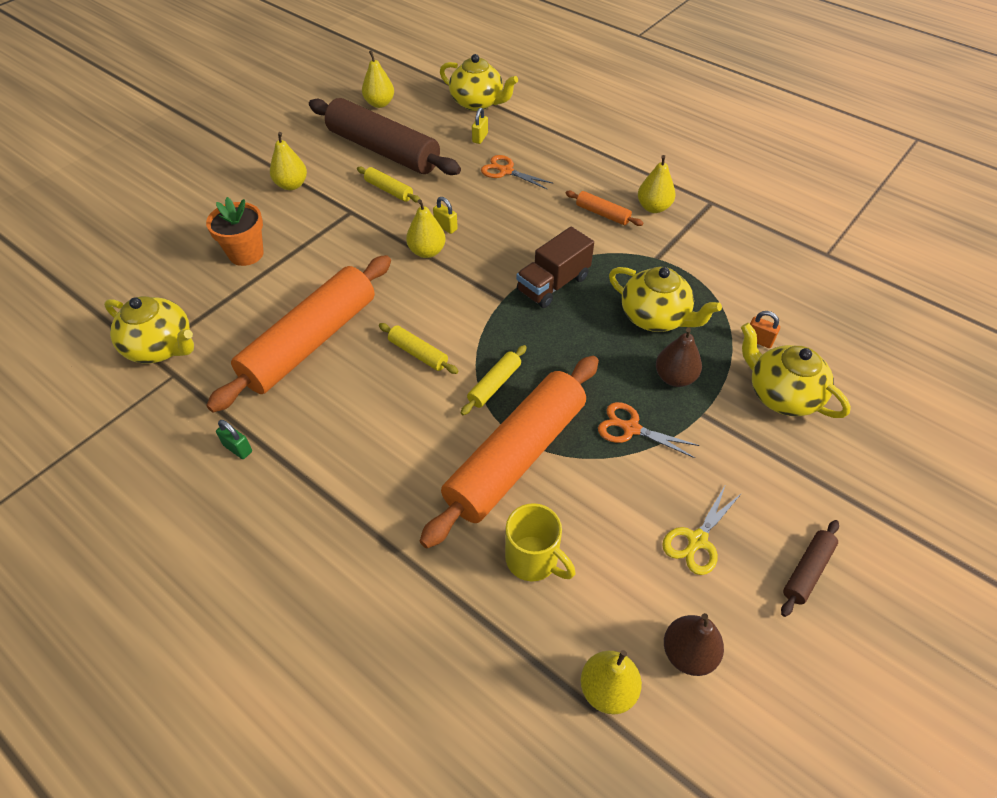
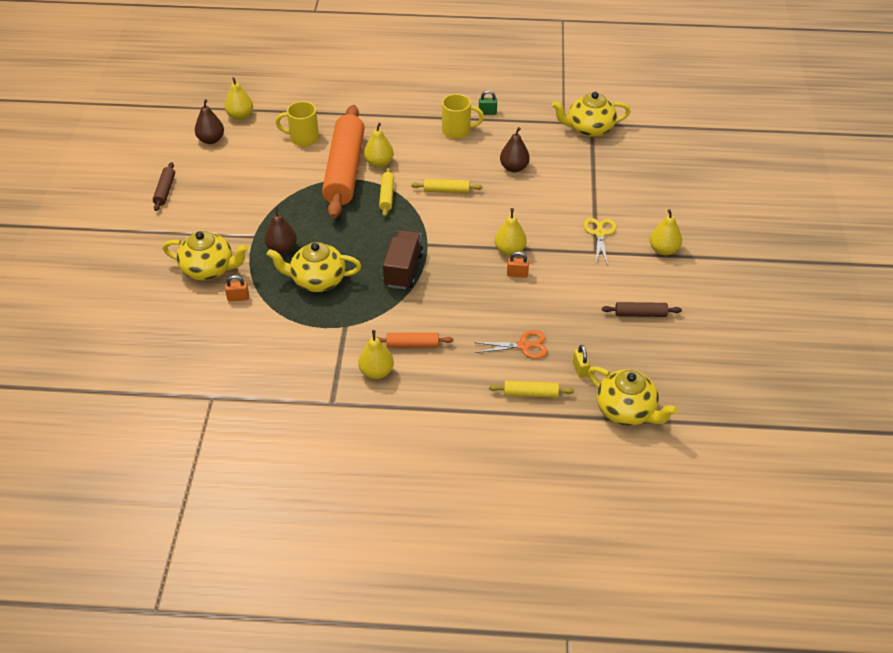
camera: 145 degrees right, 5 degrees down
orange flower pot [206,197,264,266] -> none
orange rolling pin [206,255,391,413] -> brown pear [500,127,530,172]
brown rolling pin [309,98,461,175] -> brown rolling pin [602,302,682,317], size x0.41
yellow rolling pin [357,167,420,203] -> yellow rolling pin moved to [489,381,574,398]
yellow pear [362,50,394,108] -> yellow pear moved to [364,123,394,168]
yellow padlock [433,197,458,234] -> orange padlock [507,251,529,278]
yellow teapot [440,54,518,111] -> yellow teapot turned 135 degrees counterclockwise [588,366,678,426]
orange scissors [598,402,700,458] -> none
yellow scissors [662,484,742,575] -> yellow scissors moved to [583,218,617,264]
none -> yellow mug [442,94,484,139]

